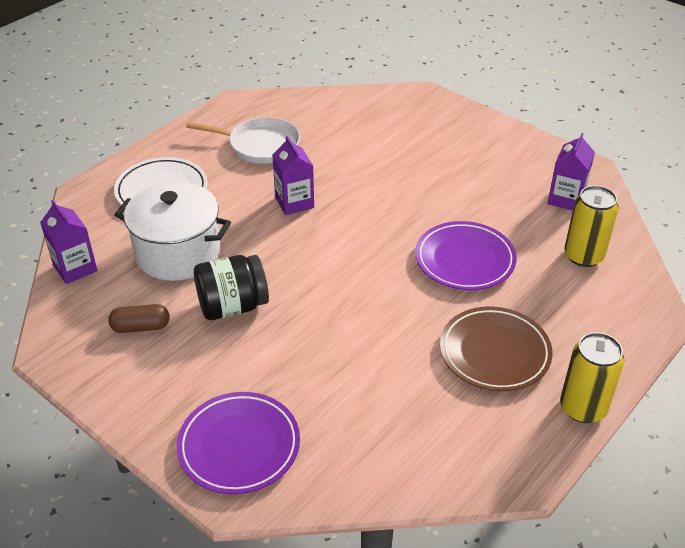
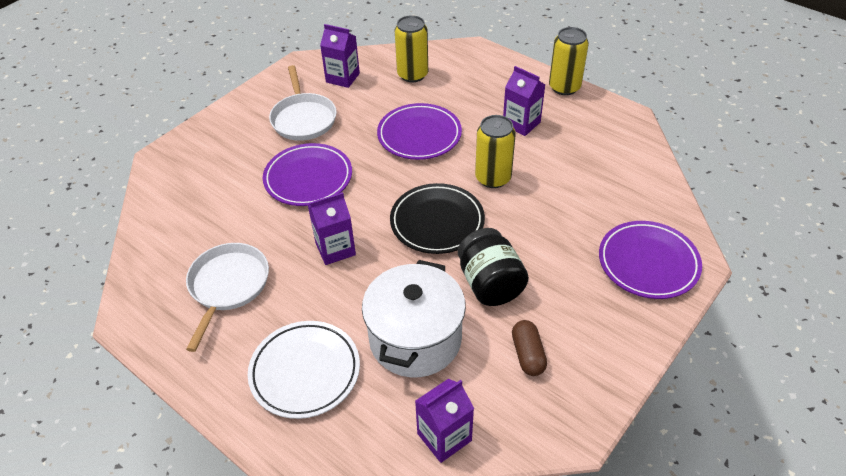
camera: 90 degrees left, 5 degrees up
brown plate [440,307,553,391] -> purple carton [503,66,546,136]
none -> purple plate [263,143,352,206]
none -> white pan [269,65,337,141]
none -> black plate [390,183,485,254]
none -> yellow can [475,115,516,188]

